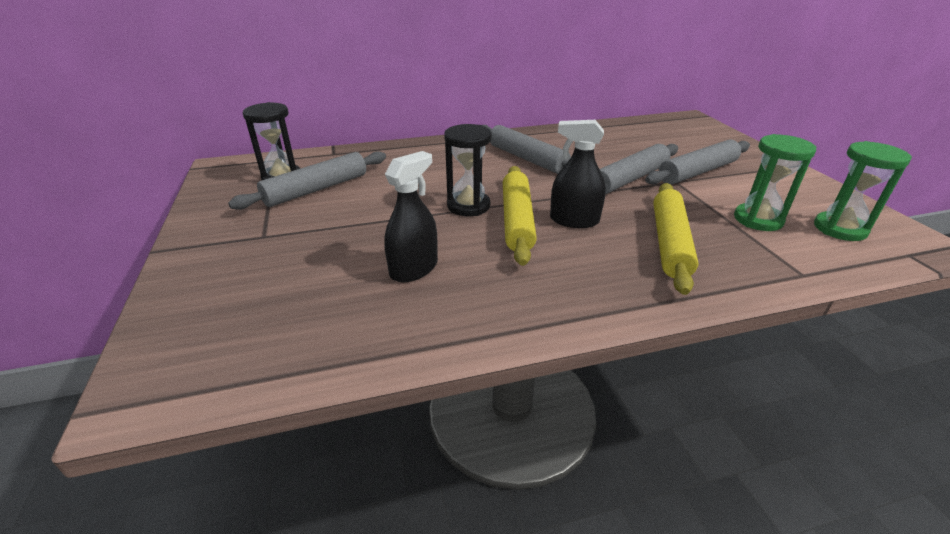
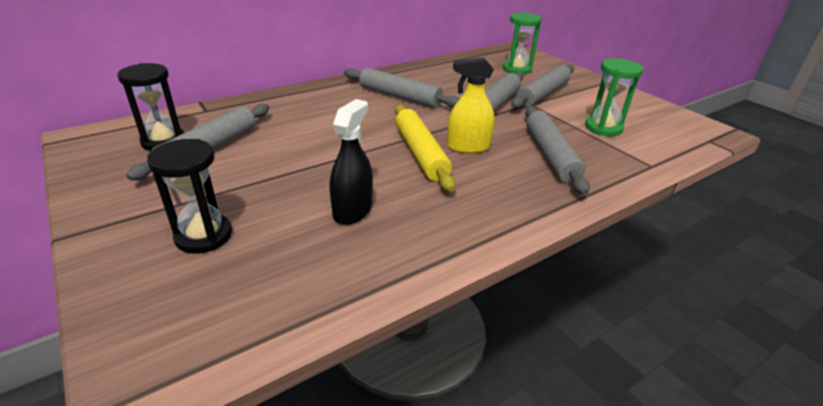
camera: 20 degrees left, 0 degrees up
black hourglass [444,124,492,216] -> black hourglass moved to [147,139,232,254]
black spray bottle [550,120,606,228] -> yellow spray bottle [447,58,495,153]
yellow rolling pin [653,183,698,295] -> grey rolling pin [525,106,590,195]
green hourglass [814,141,912,241] -> green hourglass moved to [503,12,542,74]

